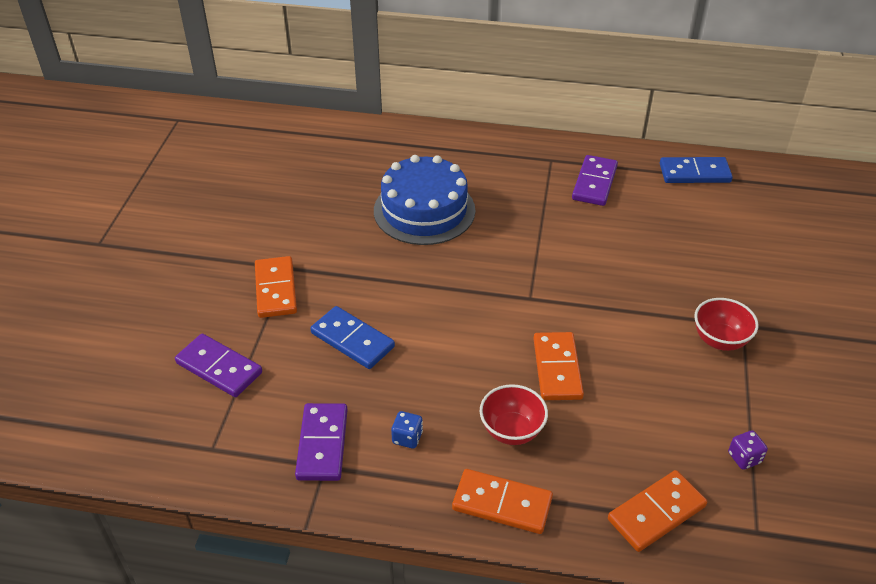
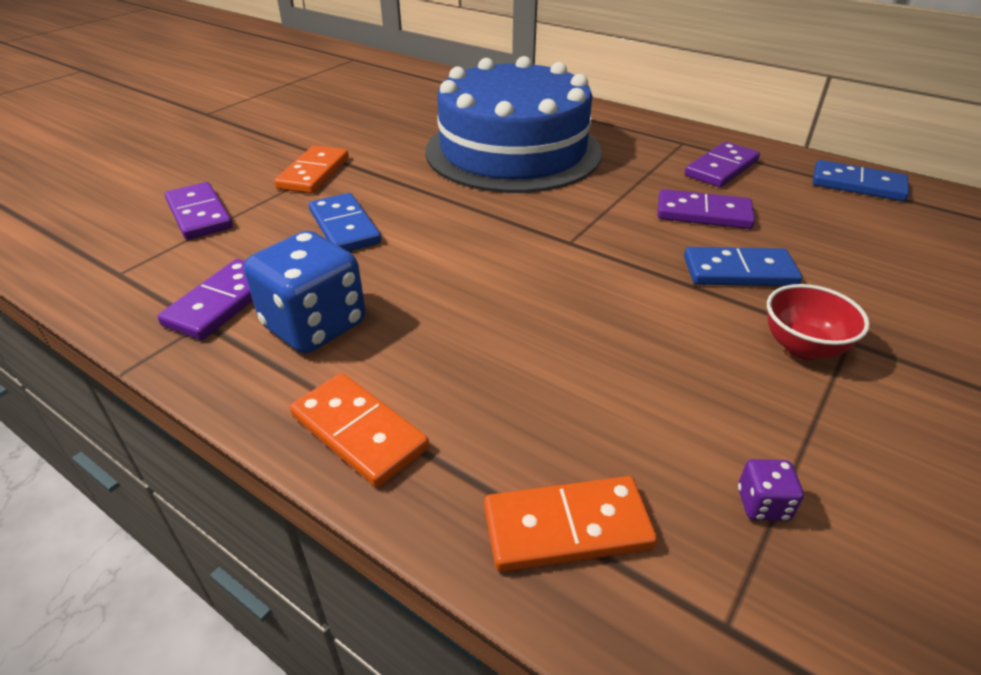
camera: 25 degrees right, 5 degrees down
blue cake [374,155,475,245] -> blue cake [425,56,602,193], size x1.54
blue dice [391,411,423,448] -> blue dice [244,231,366,354], size x2.39
red bowl [480,384,548,445] -> none
orange domino [533,332,584,400] -> none
none -> purple domino [658,189,755,229]
none -> blue domino [684,247,802,286]

